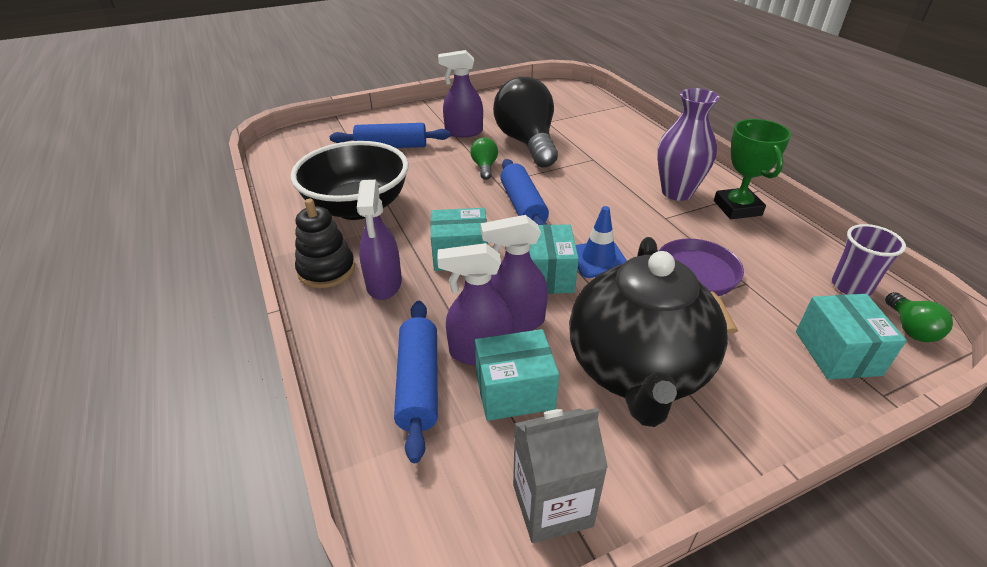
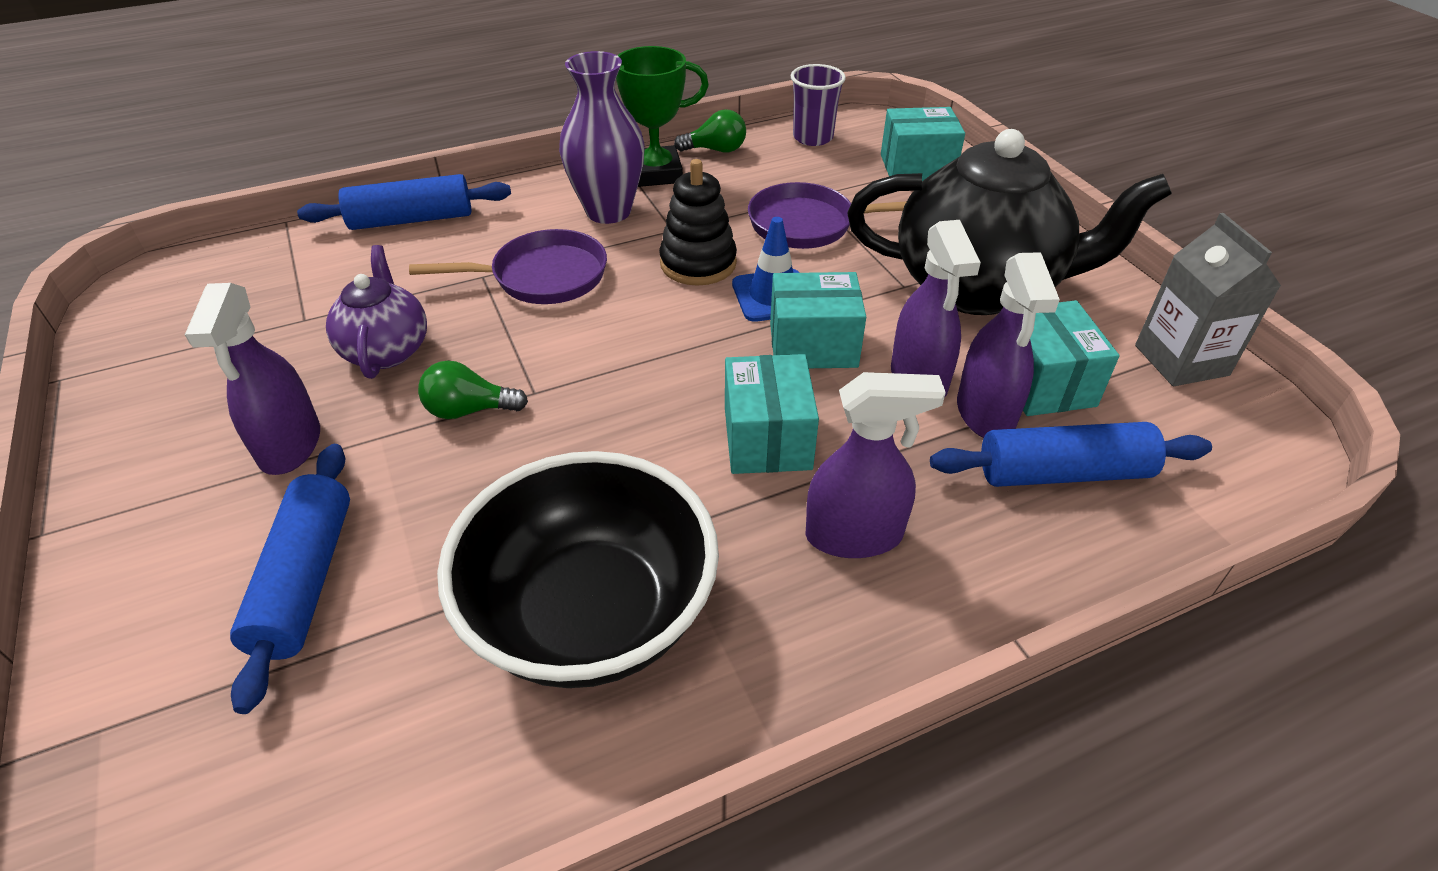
camera: 90 degrees left, 5 degrees up
black stacking toy [295,199,355,288] -> black stacking toy moved to [659,159,737,286]
black light bulb [493,77,558,167] -> purple teapot [326,245,427,379]
blue rolling pin [500,159,549,225] -> blue rolling pin moved to [297,174,511,230]
green light bulb [885,292,953,342] -> green light bulb moved to [674,109,746,153]
none -> purple pan [409,229,607,304]

